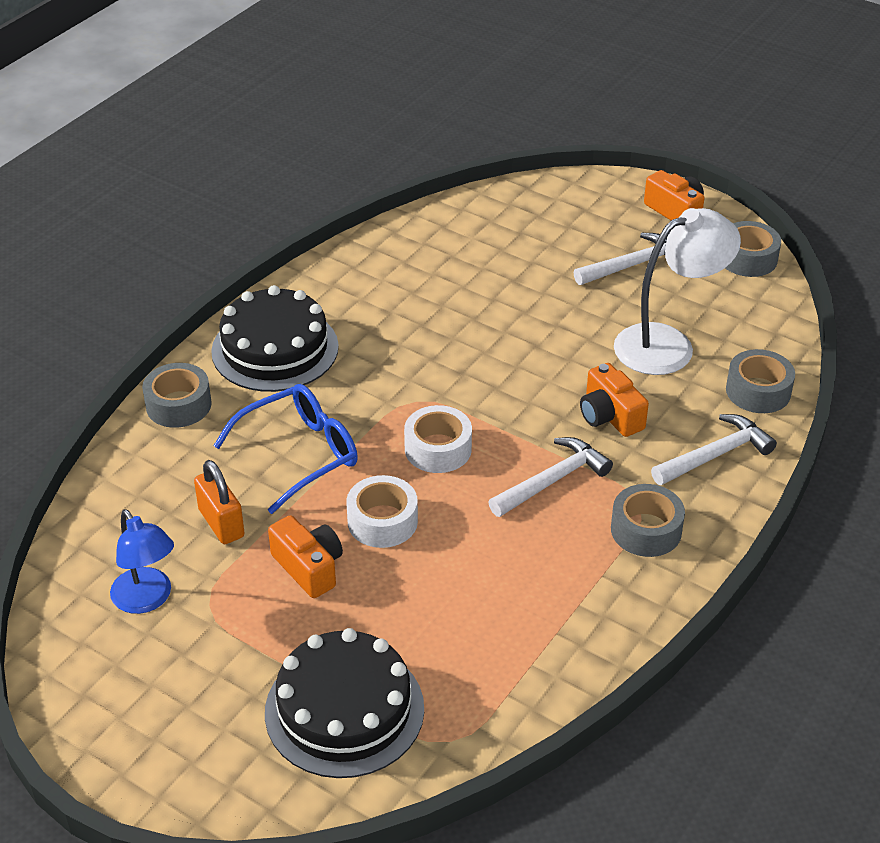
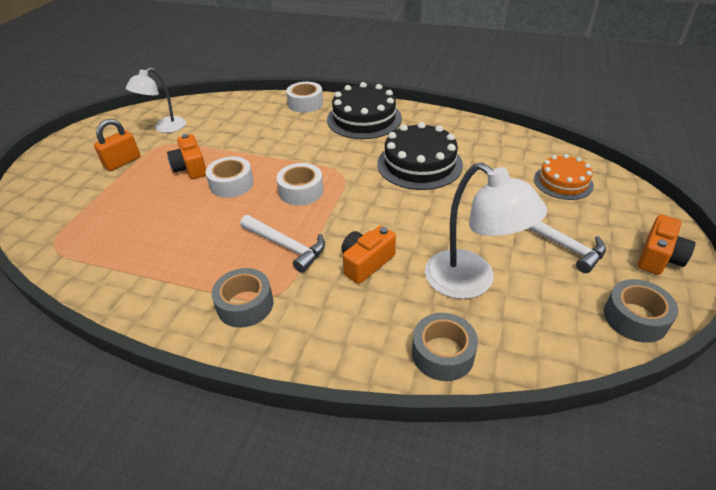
camera: 75 degrees right, 0 degrees up
blue lamp [110,509,174,614] -> white lamp [126,67,186,133]
grey tape [142,363,212,428] -> white tape [286,82,323,113]
orange padlock [194,460,245,544] -> orange padlock moved to [94,119,140,171]
blue glasses [213,384,358,514] -> none
black cake [265,628,424,778] -> black cake moved to [377,122,463,190]
orange camera [268,515,343,598] -> orange camera turned 120 degrees clockwise [167,134,206,179]
white hammer [651,414,777,485] -> none
none -> orange cake [534,154,594,200]

